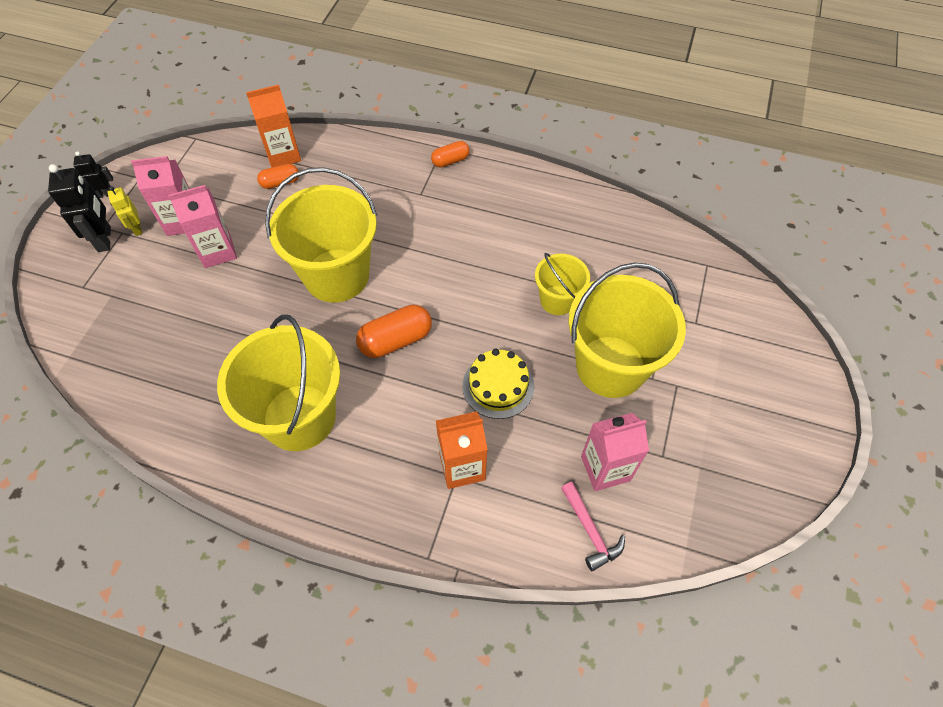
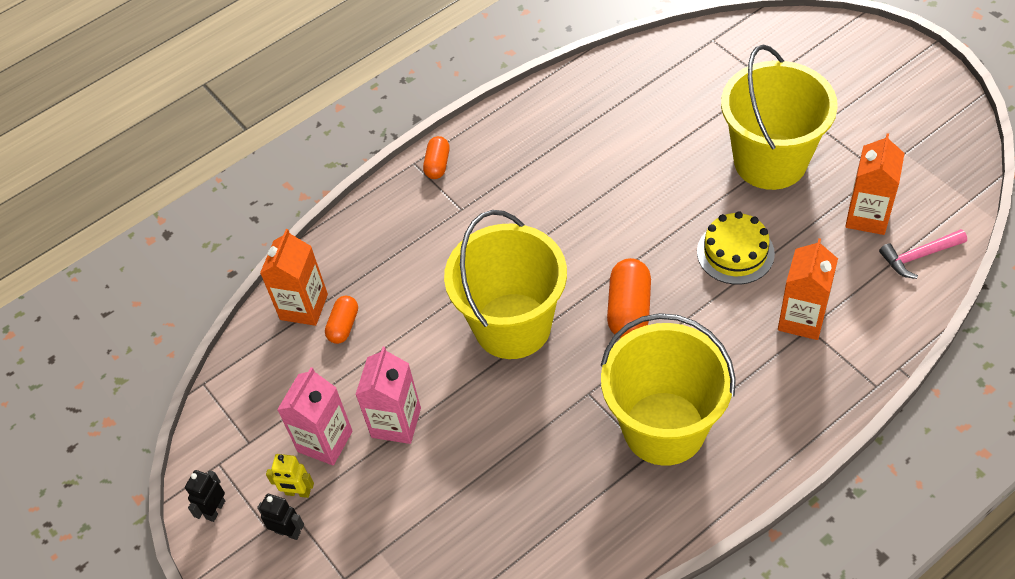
camera: 50 degrees left, 5 degrees down
black robot [48,164,111,252] -> black robot [257,494,304,540], size x0.59
yellow bucket [535,253,590,315] -> none
pink hammer [561,482,625,571] -> pink hammer turned 150 degrees clockwise [879,229,967,279]
pink carton [581,413,649,491] -> orange carton [845,133,905,235]

